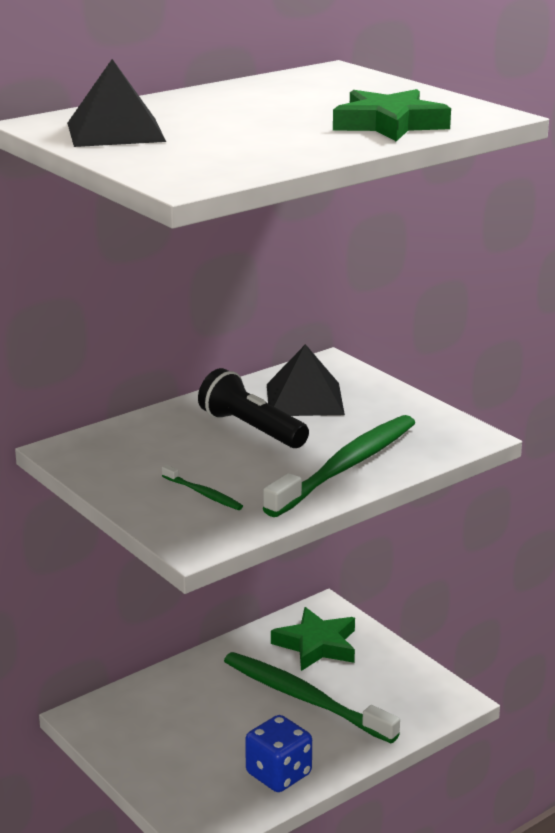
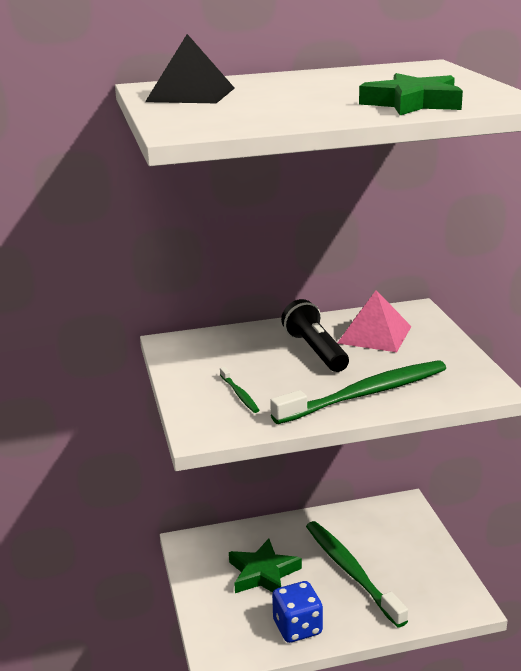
camera: 25 degrees right, 0 degrees up
black pyramid [267,344,345,416] -> pink pyramid [337,290,412,352]
green star [271,607,355,671] -> green star moved to [229,538,302,593]

